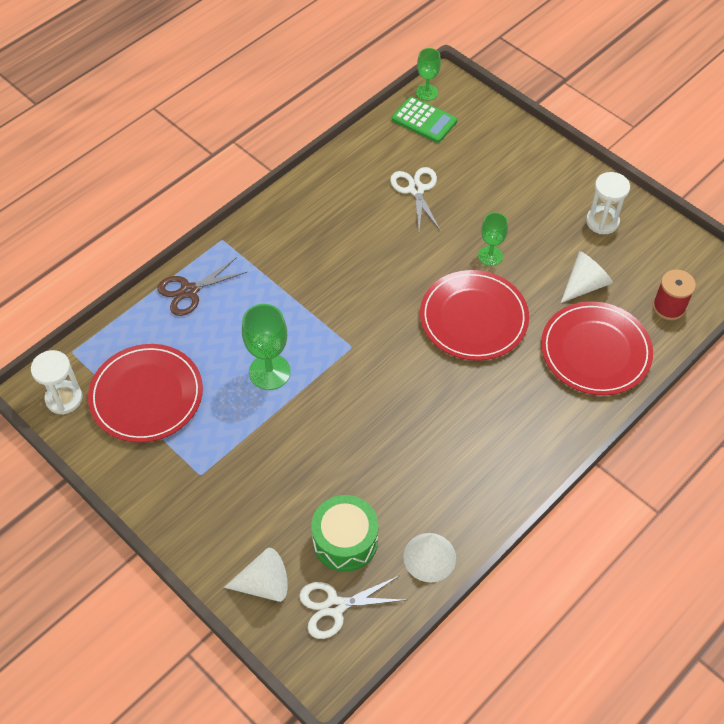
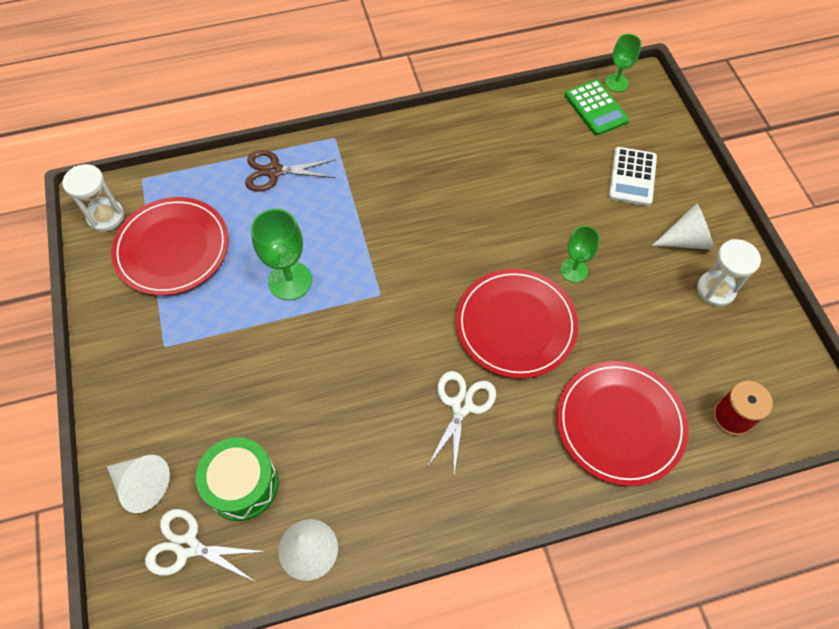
camera: 30 degrees right, 5 degrees up
white scissors [390,167,441,231] -> white scissors moved to [427,371,496,474]
white cone [561,251,613,303] -> white cone moved to [652,203,714,250]
none -> white calculator [608,147,657,206]

